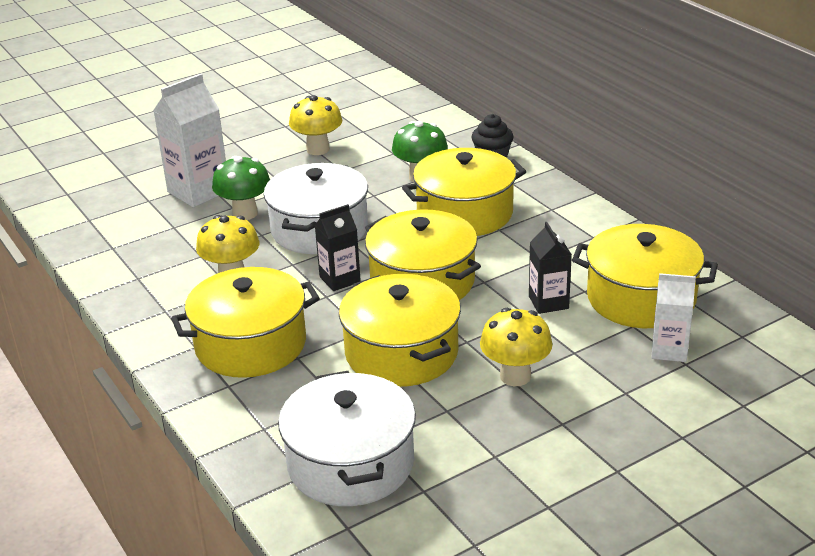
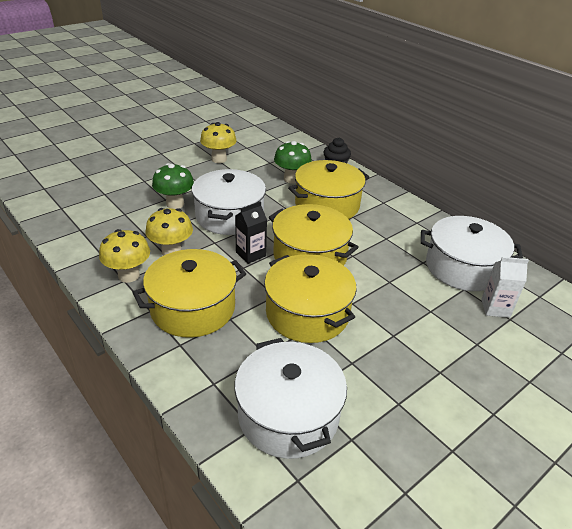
camera: 10 degrees left, 5 degrees up
white carton [153,73,226,208] -> none
yellow mushroom [480,308,553,386] -> yellow mushroom moved to [99,229,150,283]
black carton [529,222,572,314] -> none
yellow pot [572,224,718,328] -> white pot [421,216,523,291]

